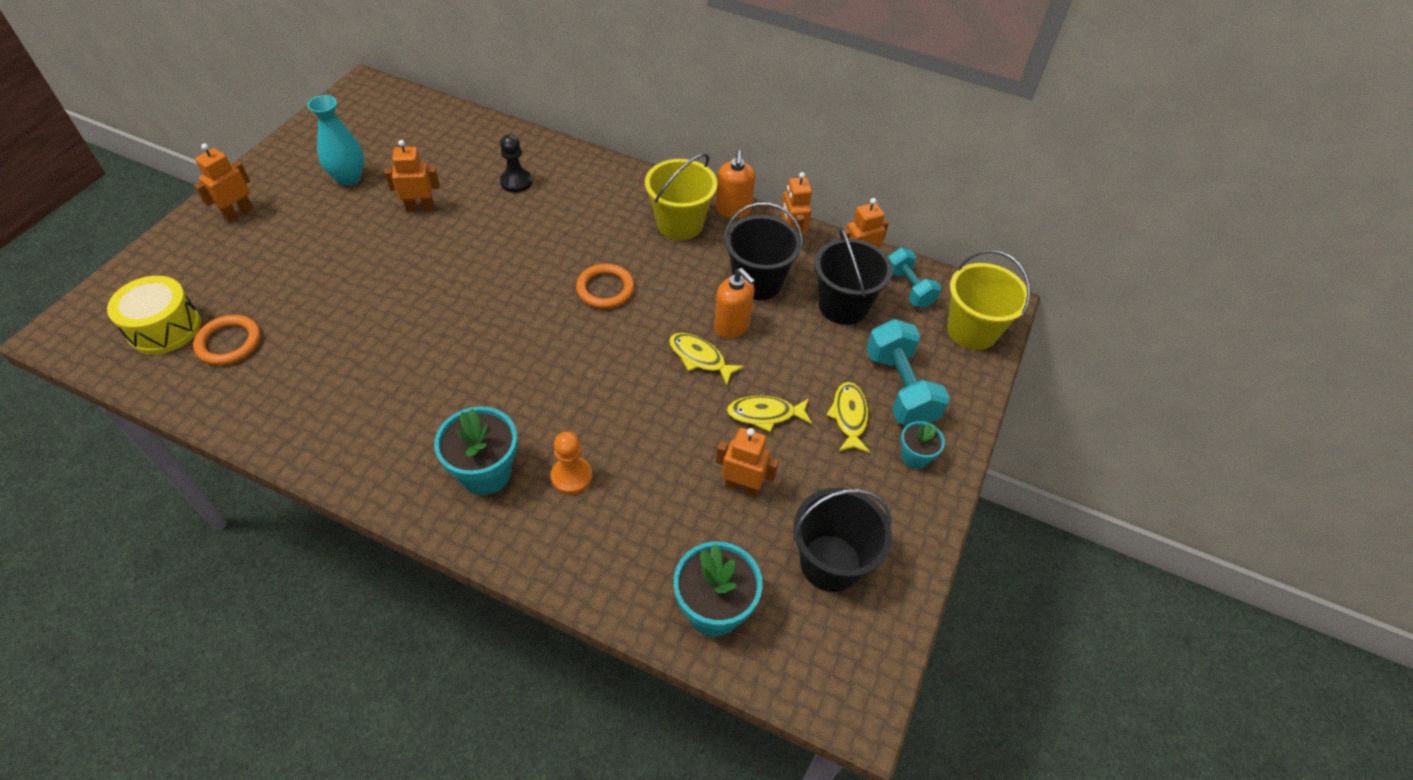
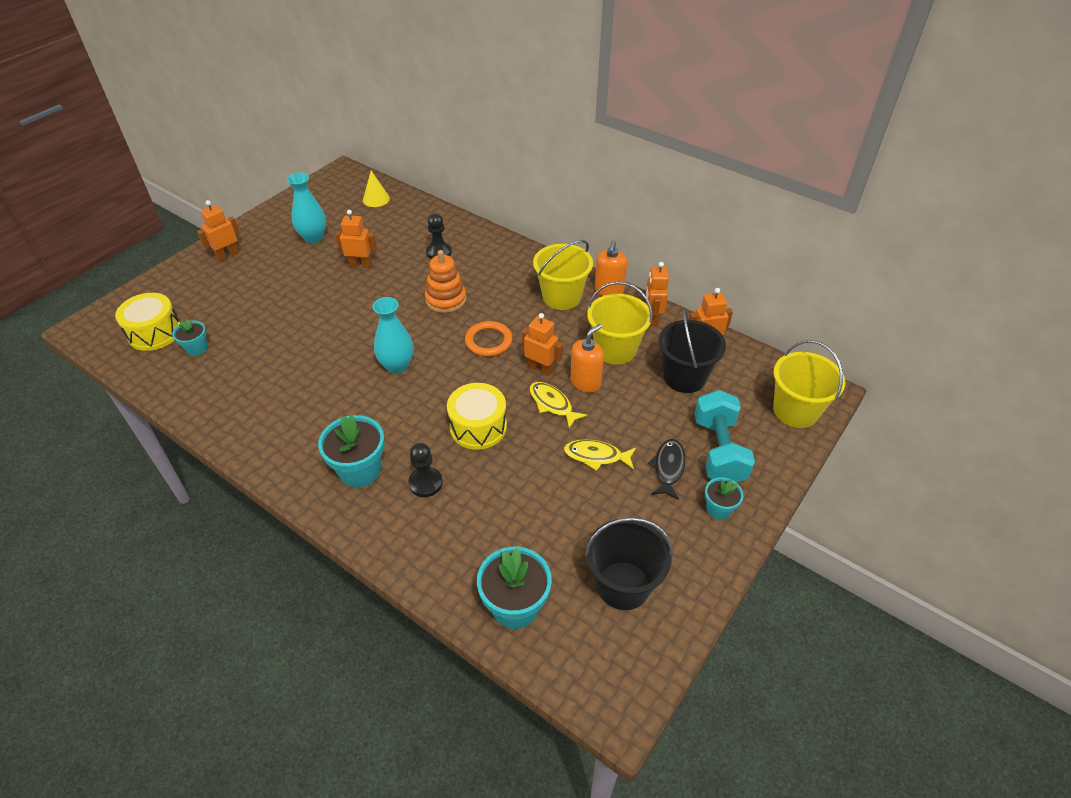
camera: 15 degrees right, 5 degrees down
orange ring [193,315,261,365] -> turquoise flower pot [172,319,207,356]
orange pawn [551,431,592,495] -> black pawn [408,443,443,497]
orange soap dispenser [714,268,755,338] -> orange soap dispenser turned 105 degrees counterclockwise [570,324,604,393]
orange robot [716,428,779,497] -> orange robot moved to [522,313,563,376]
black bucket [724,202,803,300] -> yellow bucket [587,281,653,365]
yellow fish [826,382,870,453] -> black fish [648,439,686,500]
turquoise dumbbell [888,248,941,308] -> none
none -> yellow cone [363,171,390,207]
none -> turquoise vase [373,297,414,374]
none -> orange stacking toy [425,250,467,313]
none -> yellow drum [447,383,507,450]

